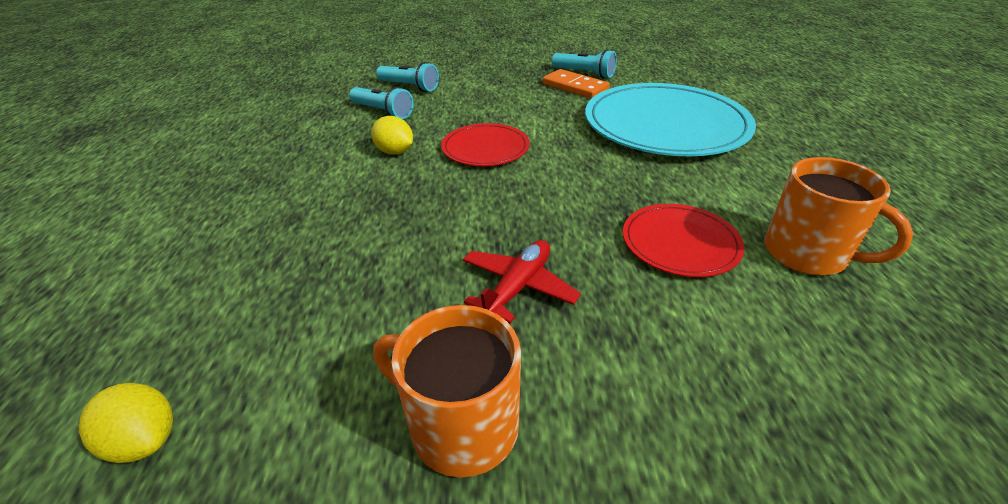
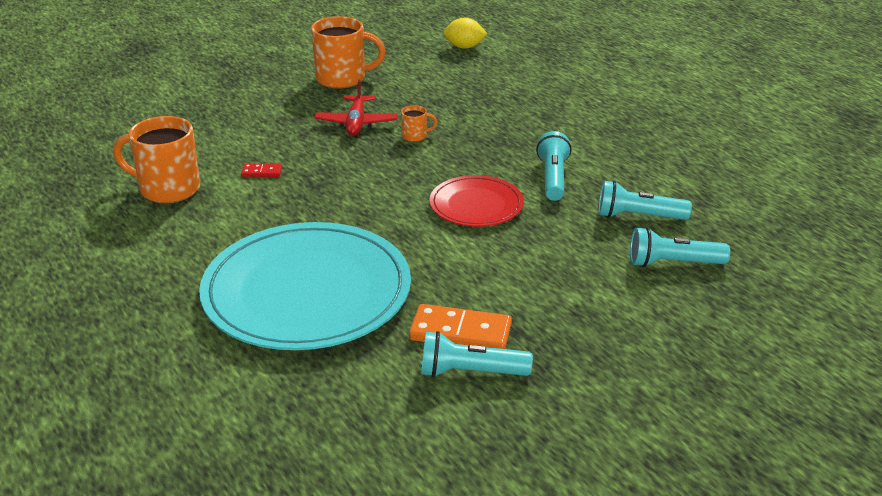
camera: 150 degrees right, 5 degrees down
yellow lemon [371,116,413,155] -> turquoise flashlight [536,131,571,201]
red plate [623,204,744,277] -> red domino [241,164,282,177]
none -> orange mug [401,105,437,142]

